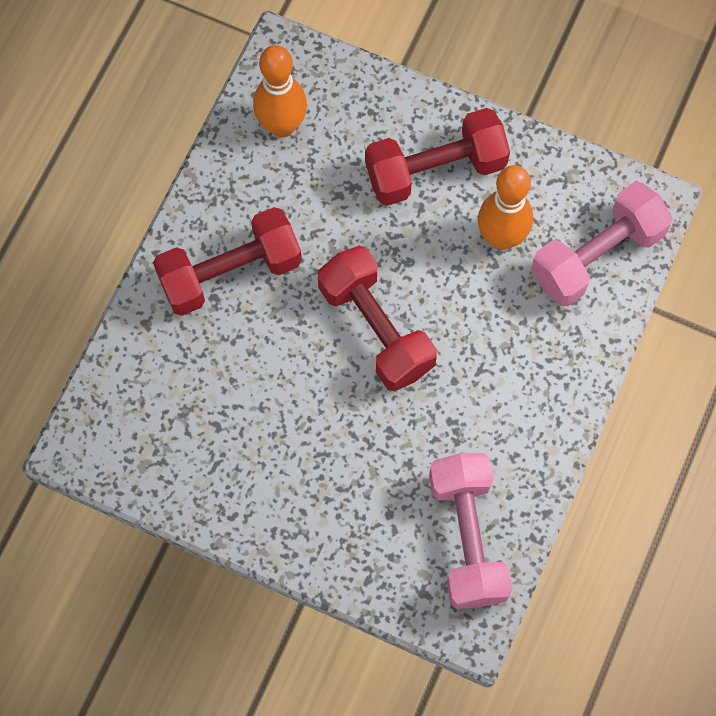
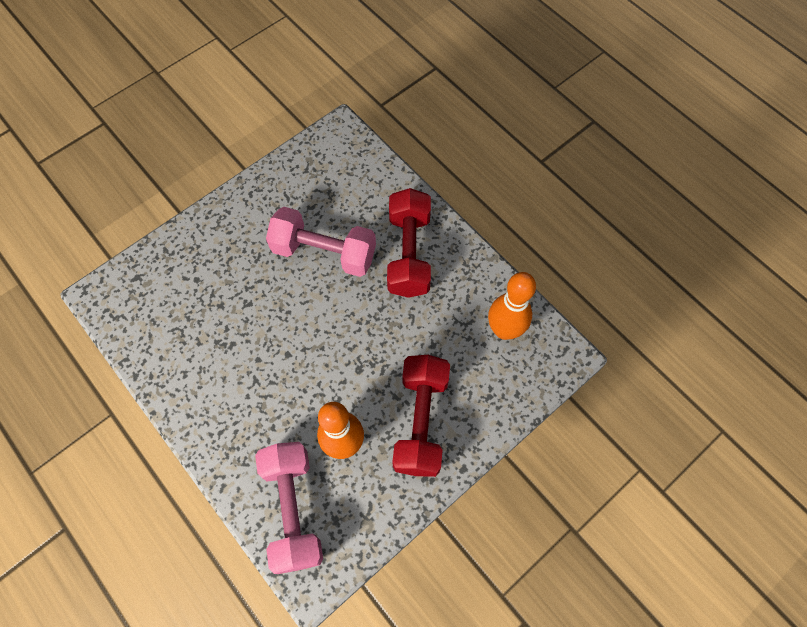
camera: 115 degrees right, 5 degrees down
red dumbbell [318,246,437,391] -> none
pink dumbbell [429,453,512,609] -> pink dumbbell moved to [266,207,376,277]

